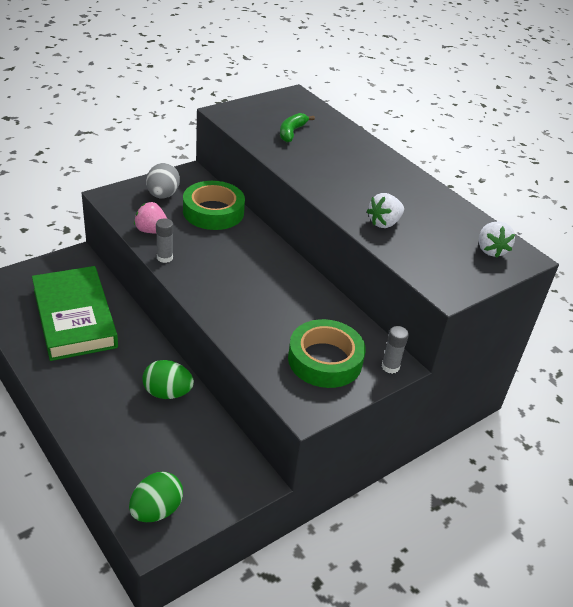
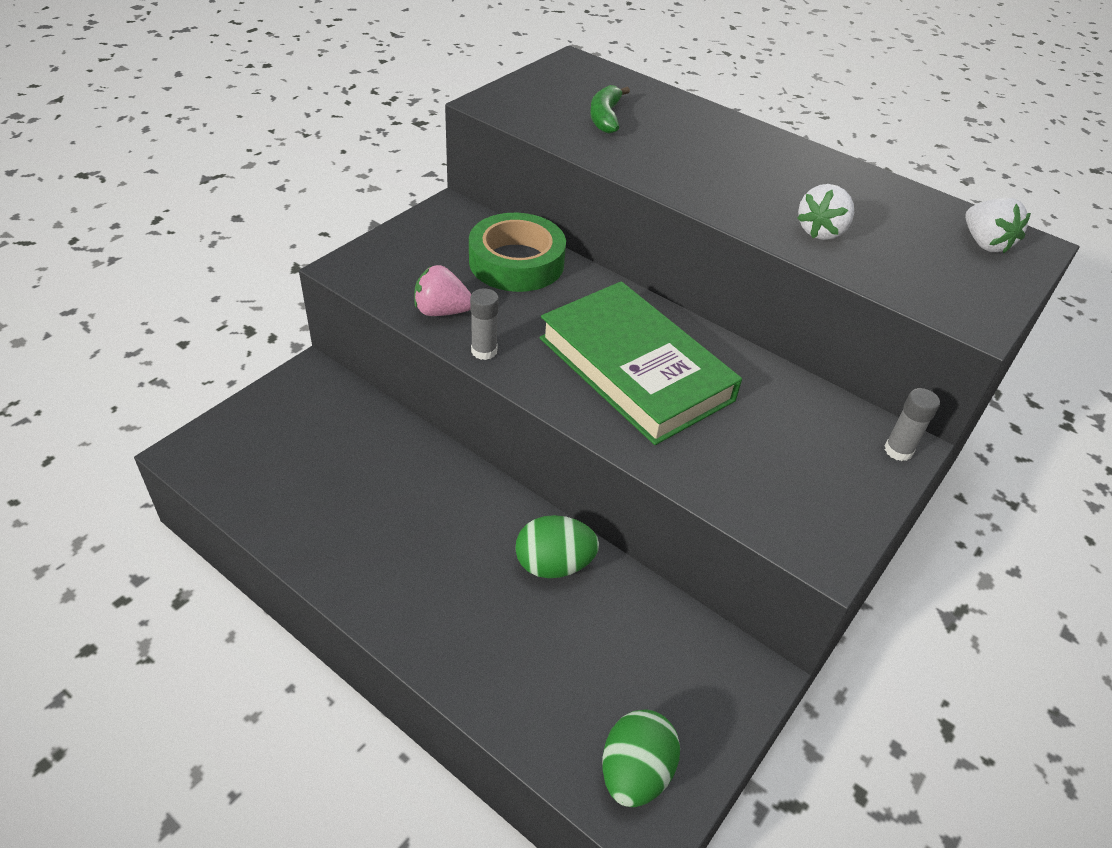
camera: 15 degrees left, 5 degrees up
green book [32,266,118,361] -> green book moved to [540,281,742,445]
grey egg [146,163,180,198] -> none
green tape [288,319,366,388] -> none

